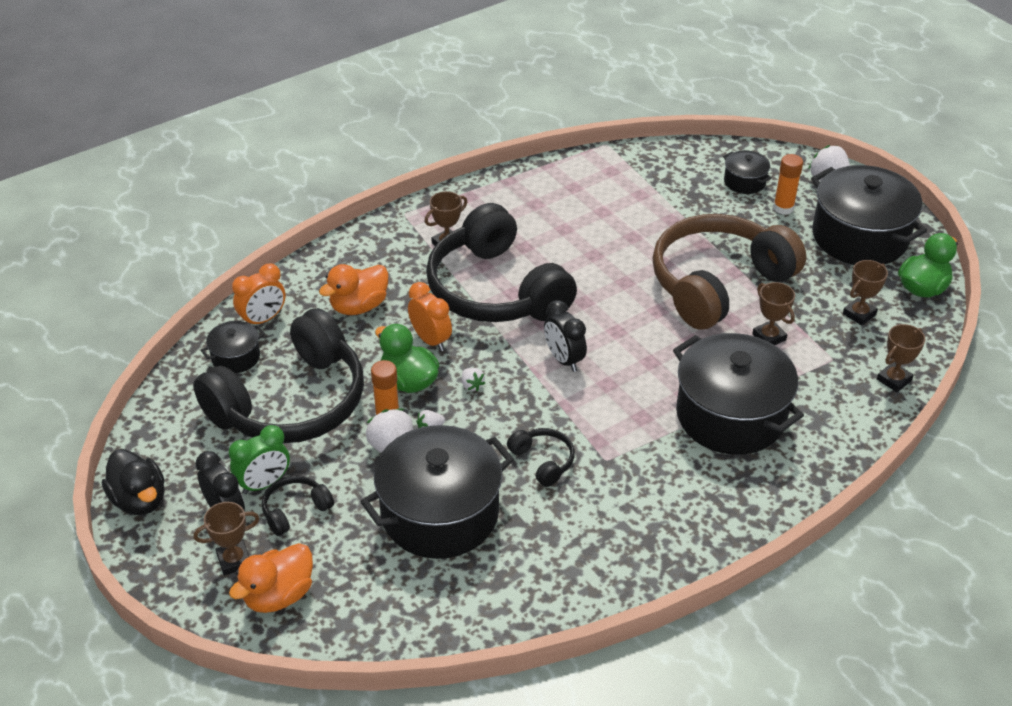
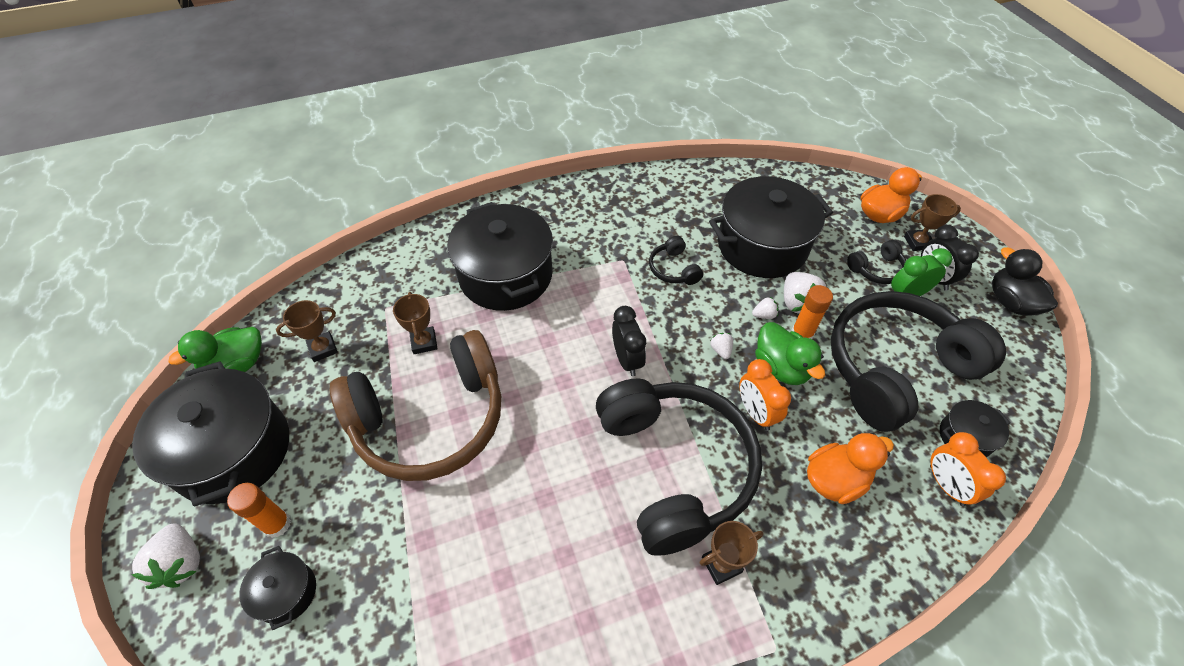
camera: 165 degrees left, 10 degrees up
orange clock [232,264,286,324] -> orange clock turned 90 degrees counterclockwise [930,432,1006,506]
brown trophy [877,324,925,392] -> none

